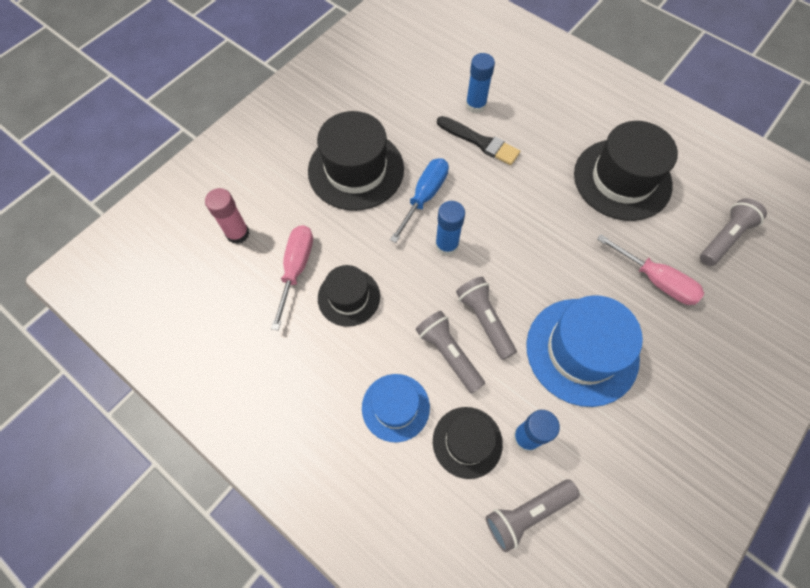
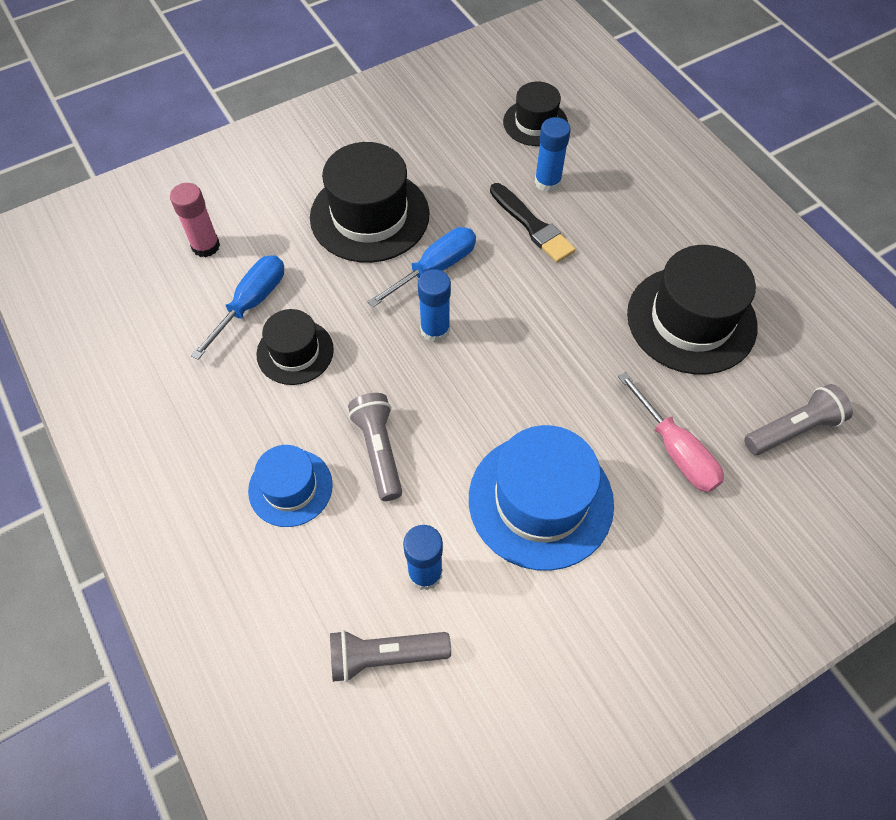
camera: 20 degrees right, 5 degrees down
pink screwdriver [271,225,313,330] -> blue screwdriver [191,255,284,360]
black hat [433,407,503,479] -> black hat moved to [503,82,568,146]
grey flashlight [456,277,517,360] -> none

